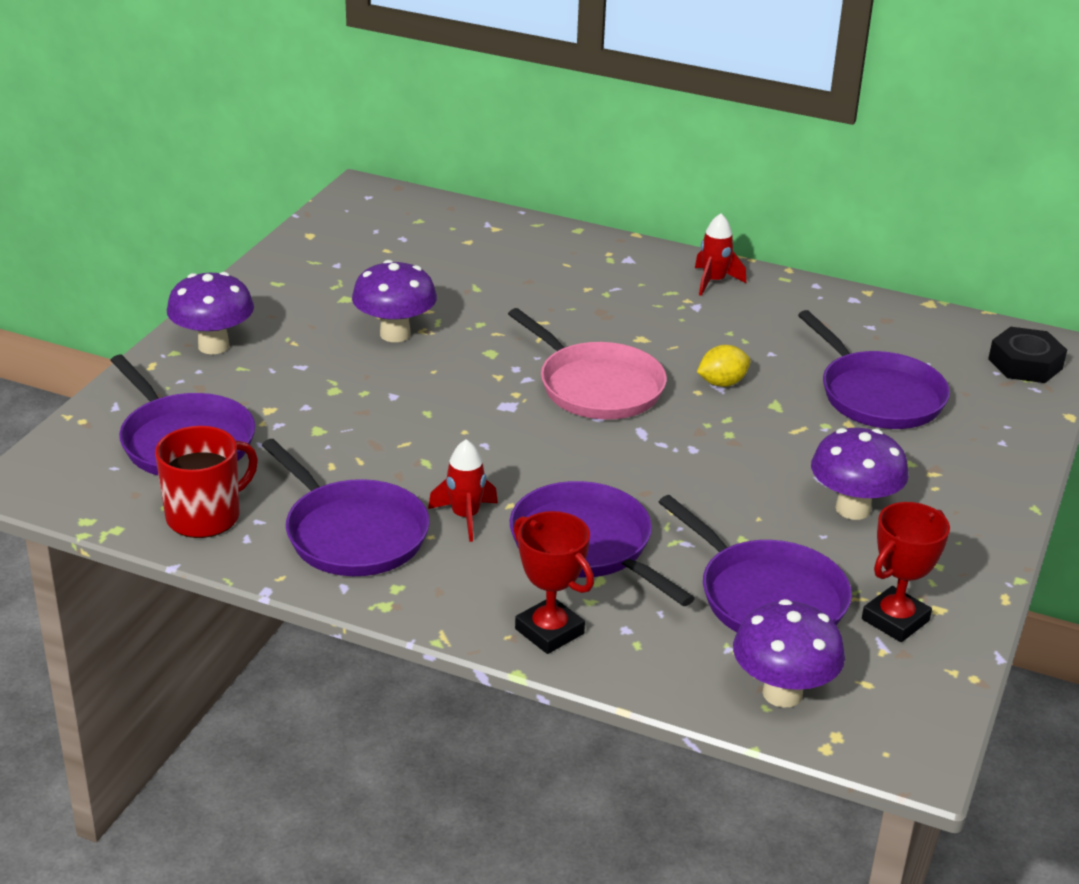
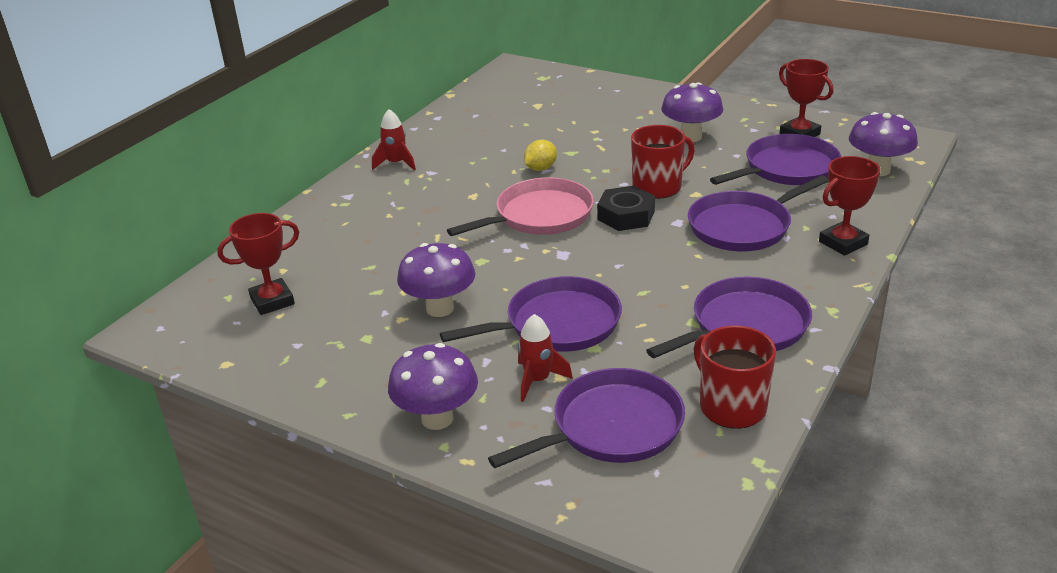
camera: 80 degrees left, 0 degrees up
red rocket [428,439,498,542] -> red rocket moved to [518,314,573,402]
yellow lemon [697,345,751,387] -> yellow lemon turned 60 degrees clockwise [524,140,557,171]
purple pan [798,310,950,429] -> purple pan moved to [440,276,622,352]
black nut [988,327,1067,383] -> black nut moved to [597,186,655,231]
none -> red trophy [217,213,299,315]
none -> red mug [631,125,695,199]

